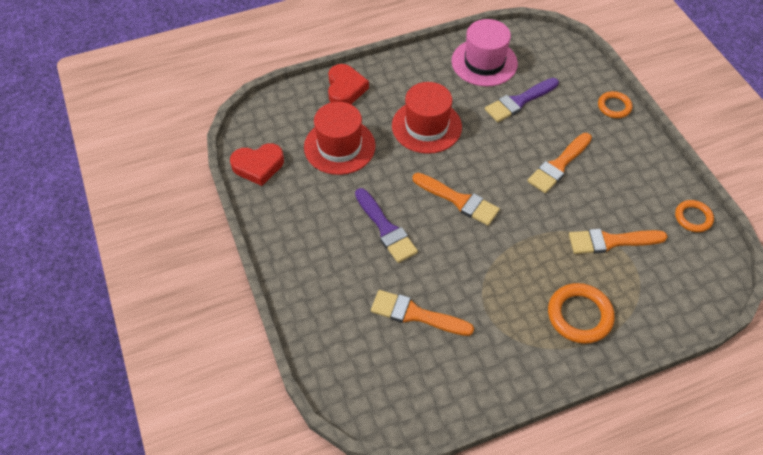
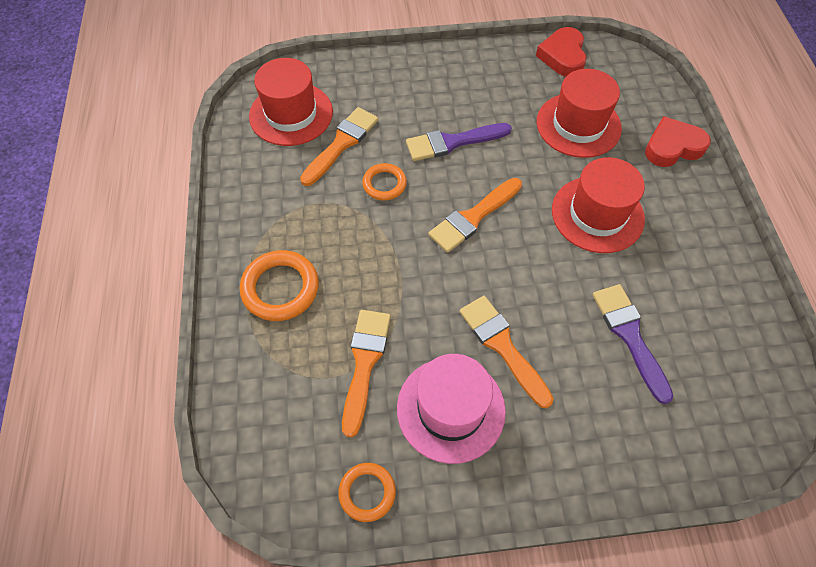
camera: 105 degrees right, 5 degrees up
red heart [328,64,369,104] -> red heart turned 150 degrees clockwise [645,116,711,167]
pink hat [452,19,518,86] -> pink hat moved to [397,354,506,464]
orange ring [598,91,632,118] -> orange ring moved to [362,163,407,201]
none -> red hat [249,58,333,146]

